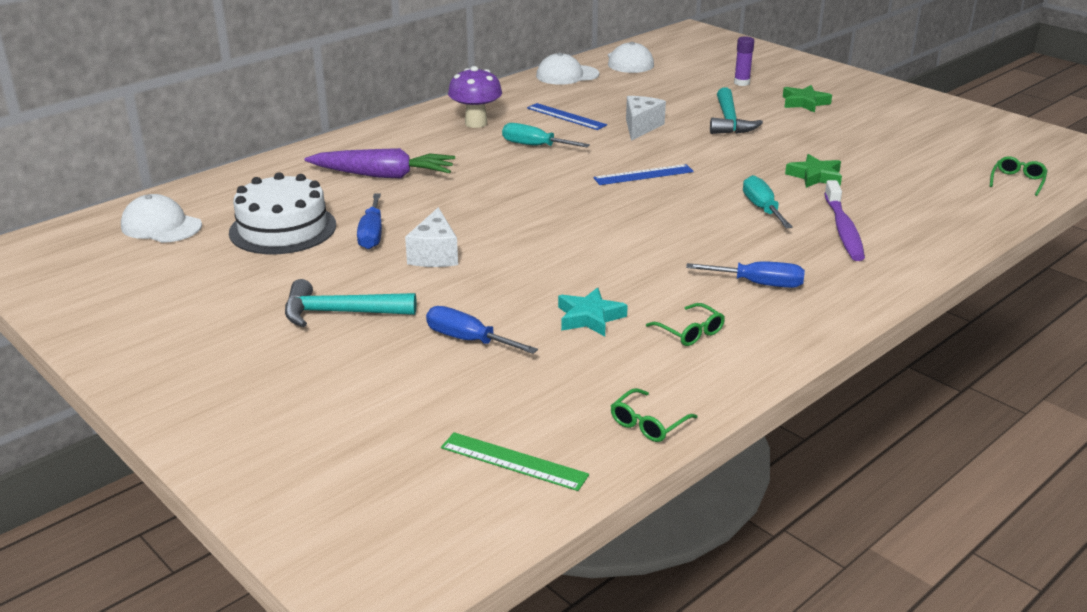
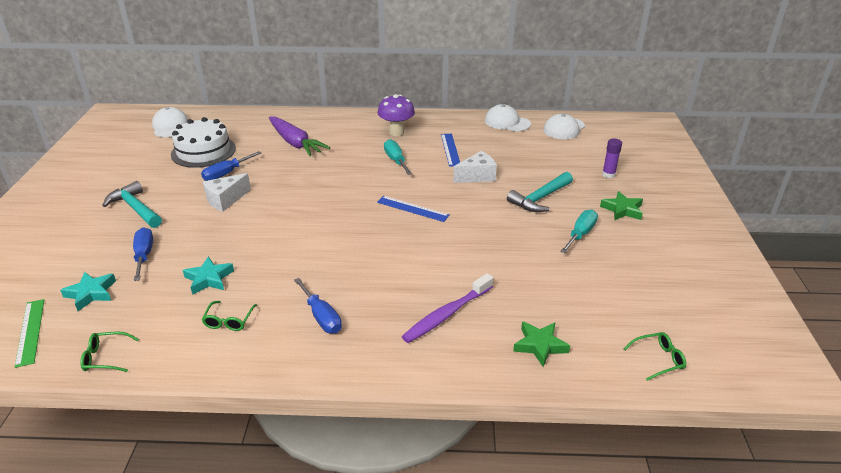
camera: 45 degrees right, 5 degrees up
turquoise screwdriver [743,175,793,228] -> turquoise screwdriver moved to [560,209,598,253]
green star [785,154,842,188] -> green star moved to [513,321,570,367]
none -> turquoise star [60,272,116,311]

